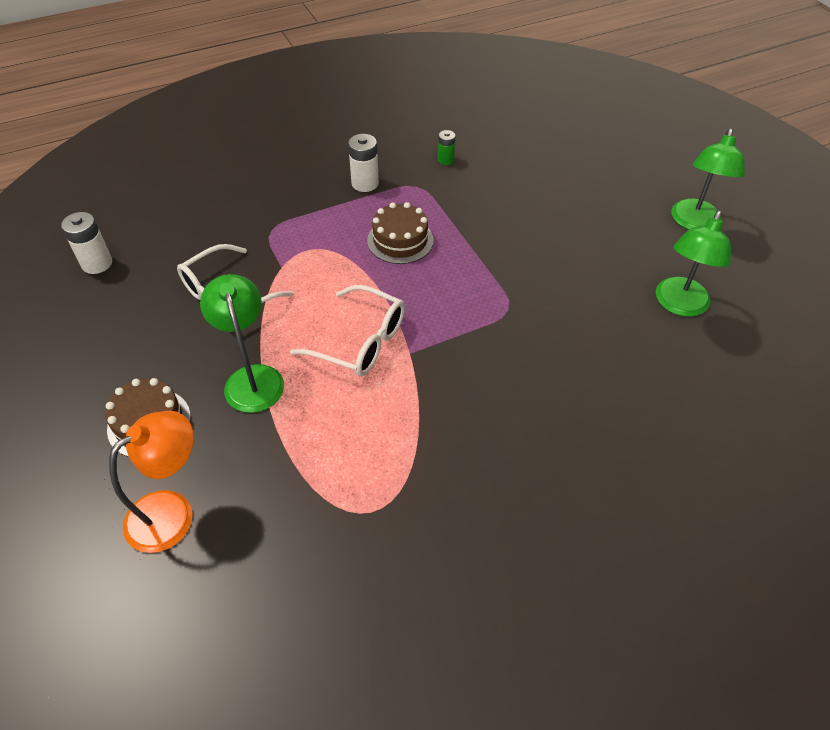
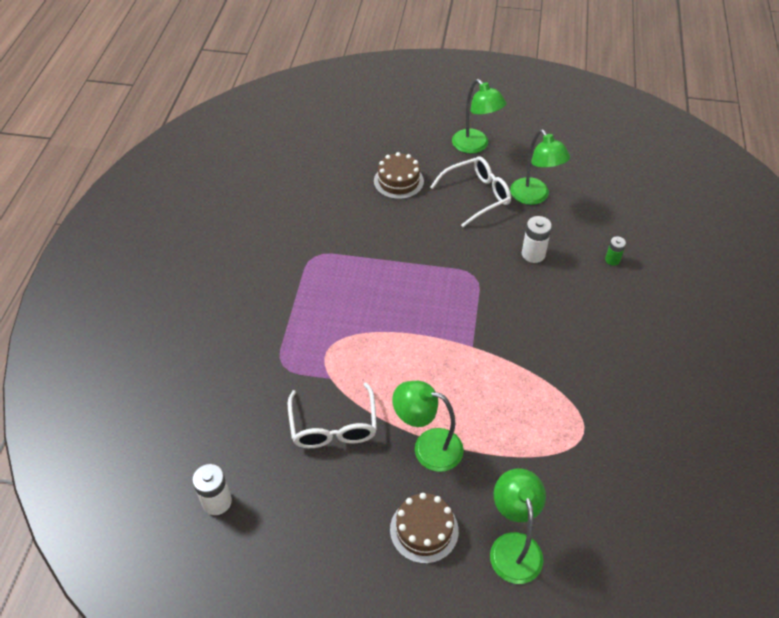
camera: 55 degrees left, 0 degrees up
orange lamp [109,411,194,553] -> green lamp [490,469,546,584]
white glasses [290,285,405,377] -> white glasses moved to [430,156,511,227]
white battery [348,134,379,192] -> white battery moved to [522,216,552,263]
brown cake [367,202,434,264] -> brown cake moved to [374,152,424,199]
green battery [438,130,455,165] -> green battery moved to [605,237,626,265]

